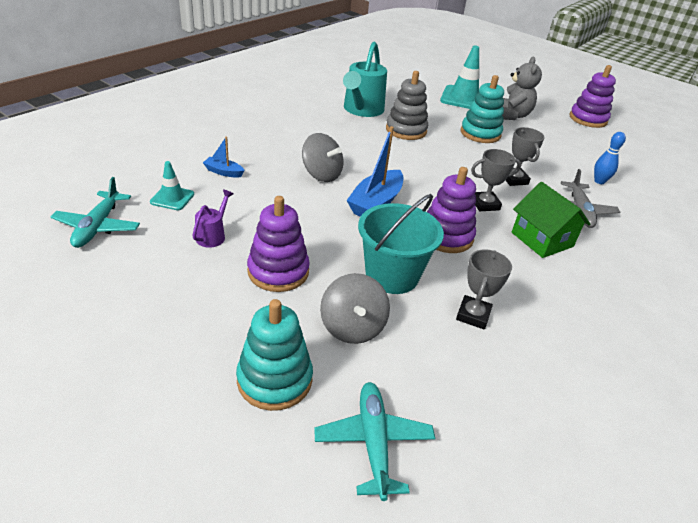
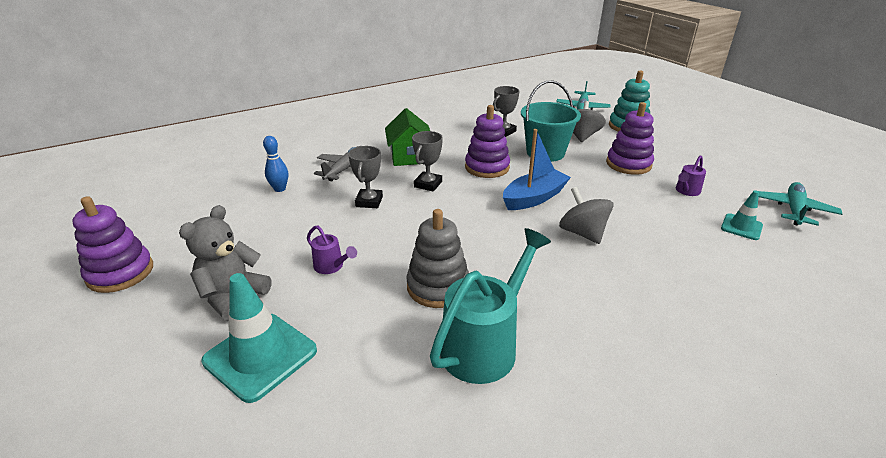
camera: 155 degrees left, 5 degrees down
blue boat [203,137,245,178] -> none
turquoise stacking toy [461,75,504,143] -> purple watering can [307,225,357,274]
grey trophy [471,149,521,211] -> grey trophy turned 75 degrees counterclockwise [412,131,443,192]

